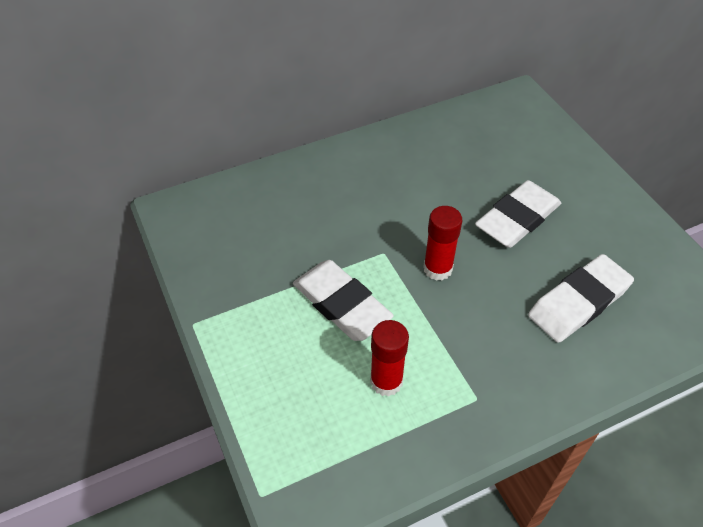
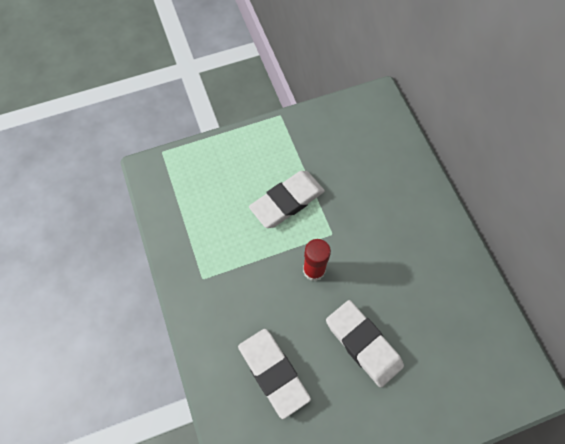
camera: 95 degrees right, 15 degrees up
red glue stick [370,320,409,397] -> none

